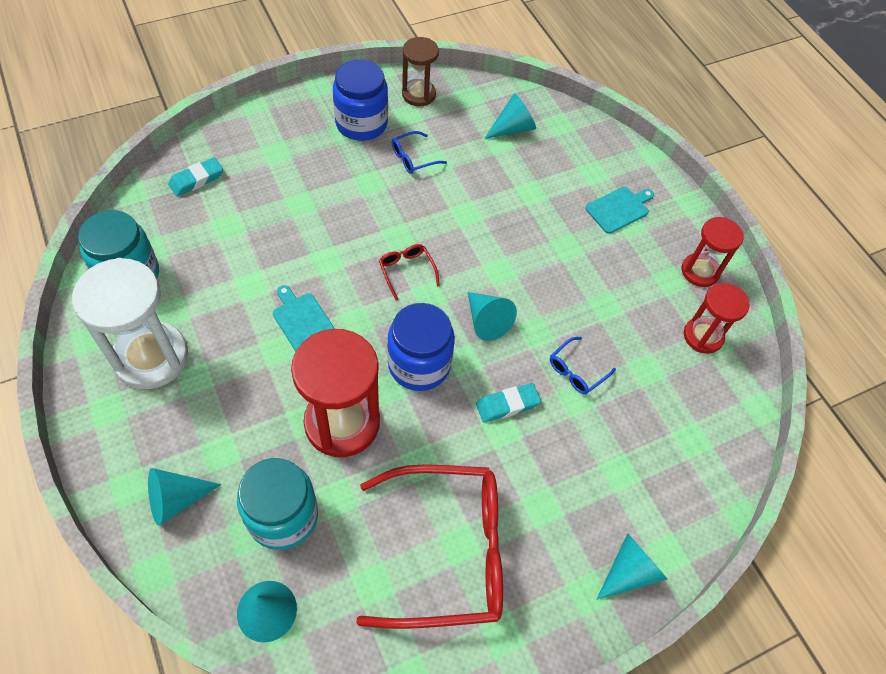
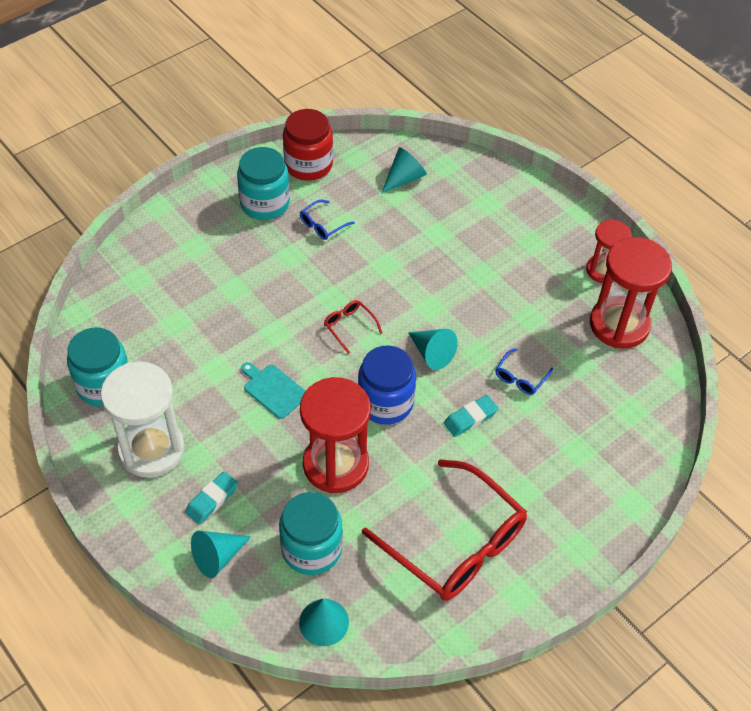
camera: 10 degrees left, 5 degrees down
turquoise eraser [168,157,223,196] -> turquoise eraser moved to [185,471,238,524]
blue jar [333,59,388,141] -> turquoise jar [237,147,290,220]
red glasses [356,464,503,629] -> red glasses turned 60 degrees clockwise [362,459,527,601]
brown hourglass [402,37,439,106] -> red jar [283,109,333,181]
turquoise cutting board [585,187,654,234] -> none
turquoise cone [596,533,667,600] -> none
red hourglass [684,283,750,354] -> red hourglass [590,237,672,349], size x1.69

